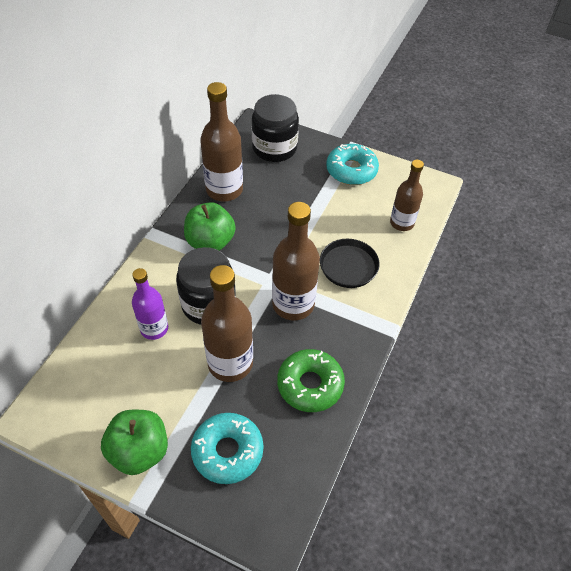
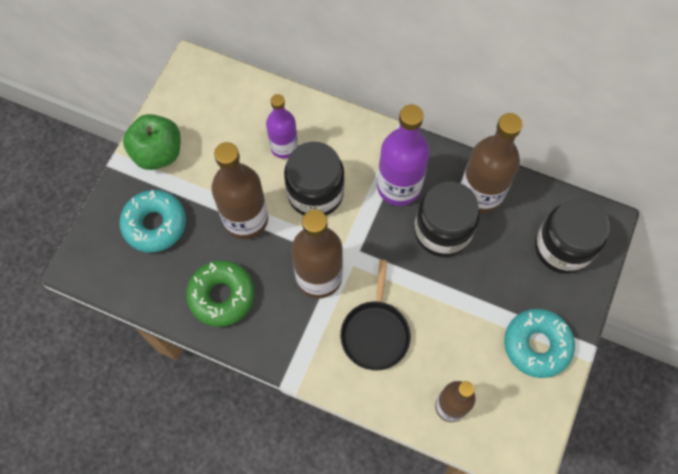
camera: 90 degrees right, 15 degrees up
green apple [184,202,236,251] -> purple bottle [377,104,430,206]
none -> black jar [414,181,480,257]

